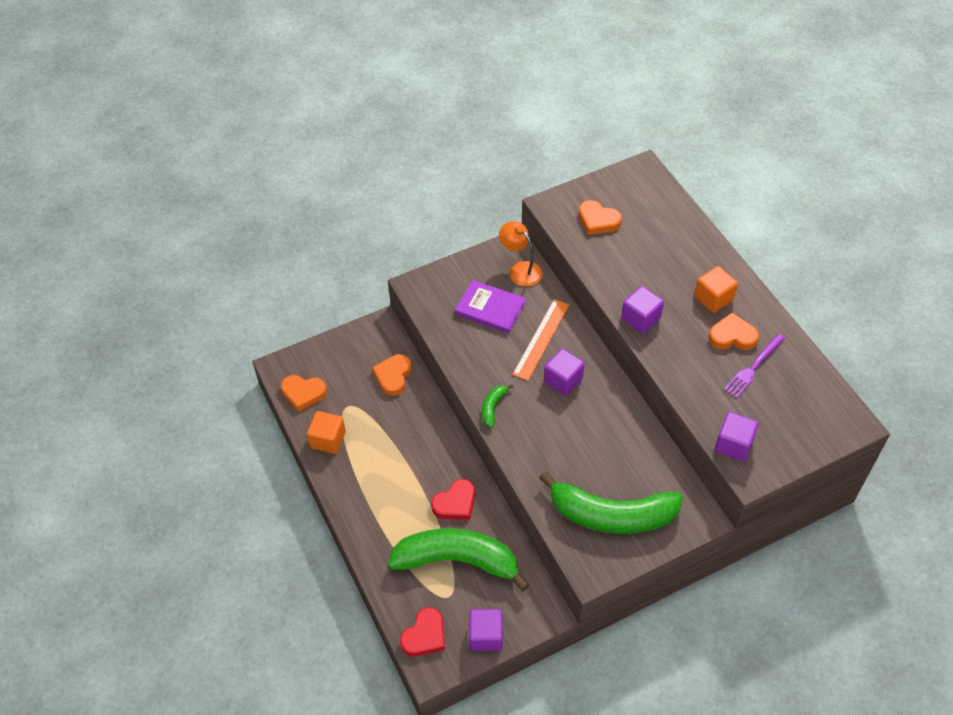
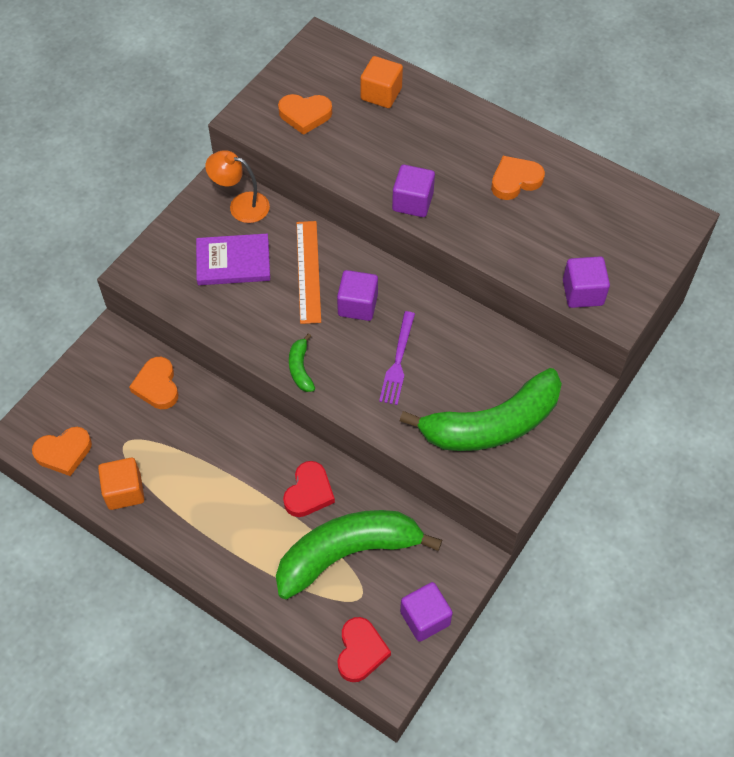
camera: 30 degrees left, 5 degrees up
orange cube [694,266,738,313] -> orange cube moved to [360,56,403,108]
purple fork [724,334,785,398] -> purple fork moved to [379,311,415,405]

